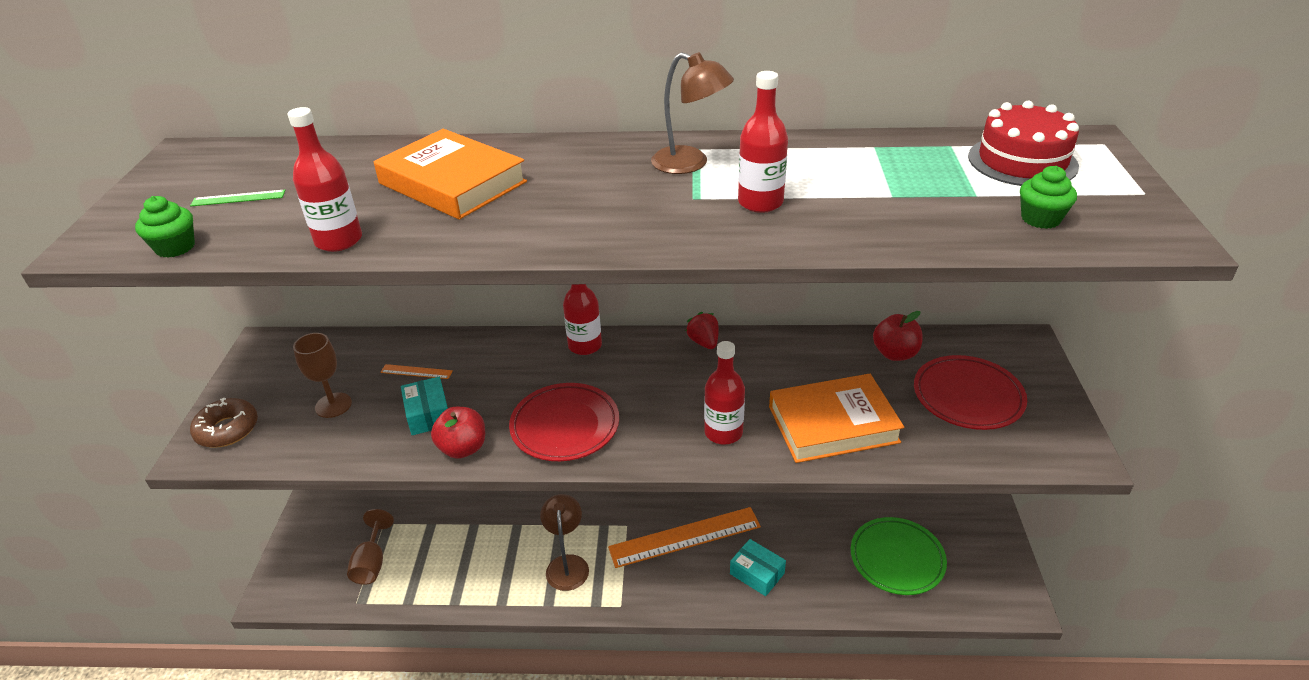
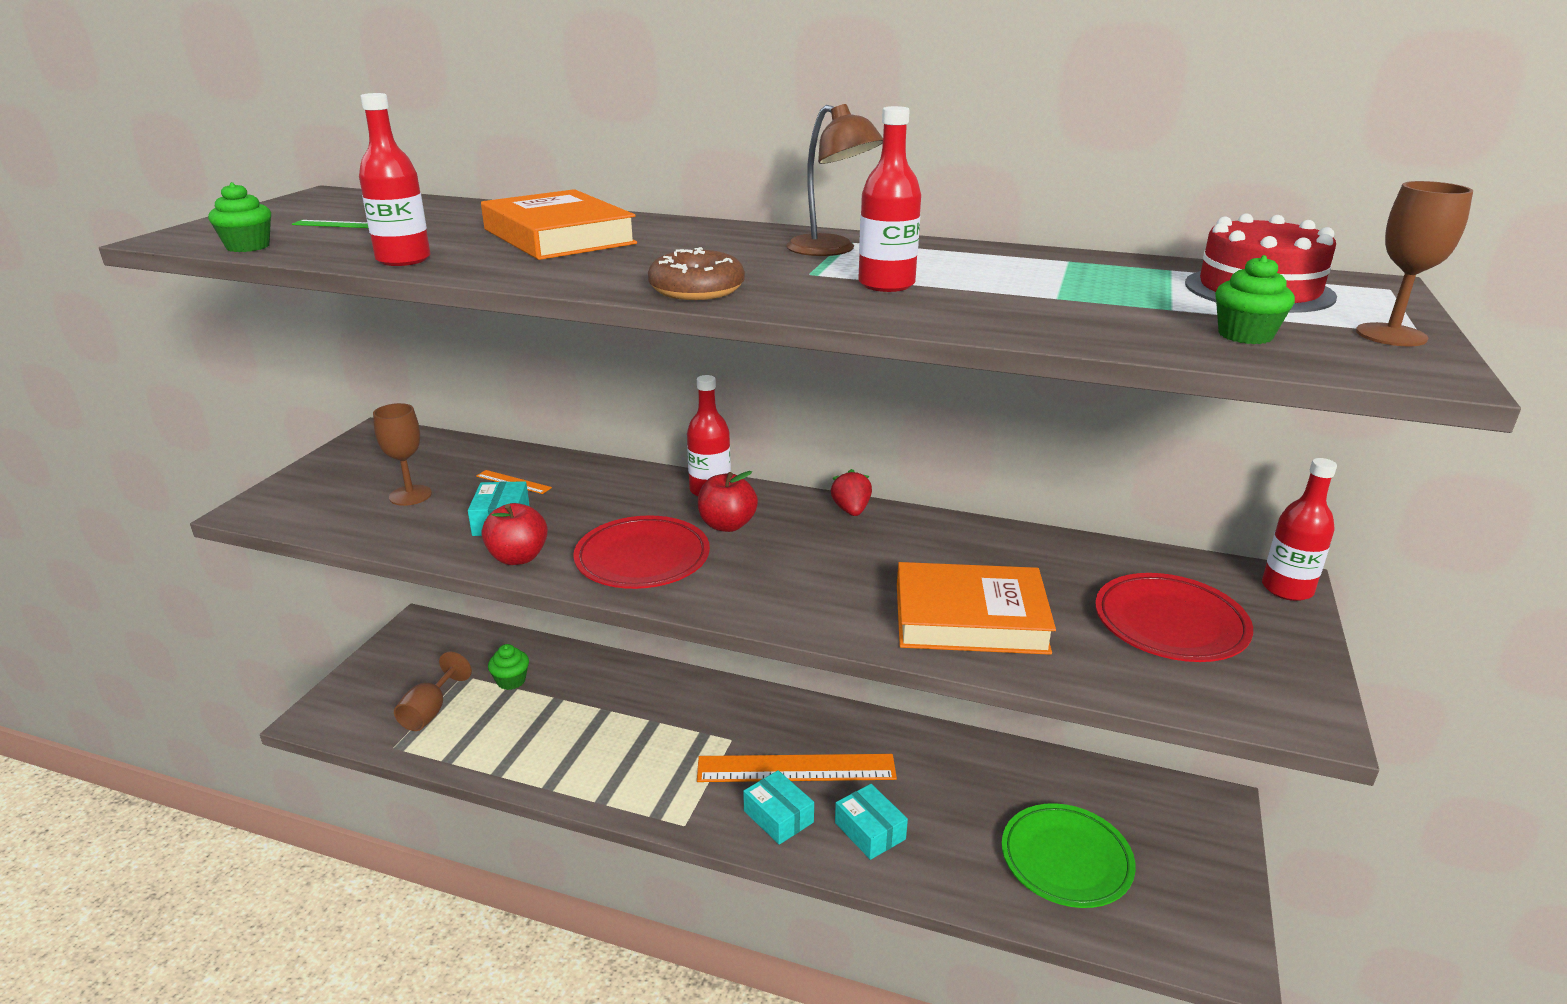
camera: 15 degrees right, 10 degrees down
brown donut [190,398,258,447] -> brown donut moved to [648,247,745,300]
brown lamp [540,494,589,591] -> none
red bottle [704,341,745,444] -> red bottle moved to [1262,458,1337,601]
red apple [873,311,923,361] -> red apple moved to [698,471,758,532]
none -> green cupcake [488,644,529,690]
none -> turquoise box [743,770,814,845]
none -> brown goblet [1356,181,1473,346]

